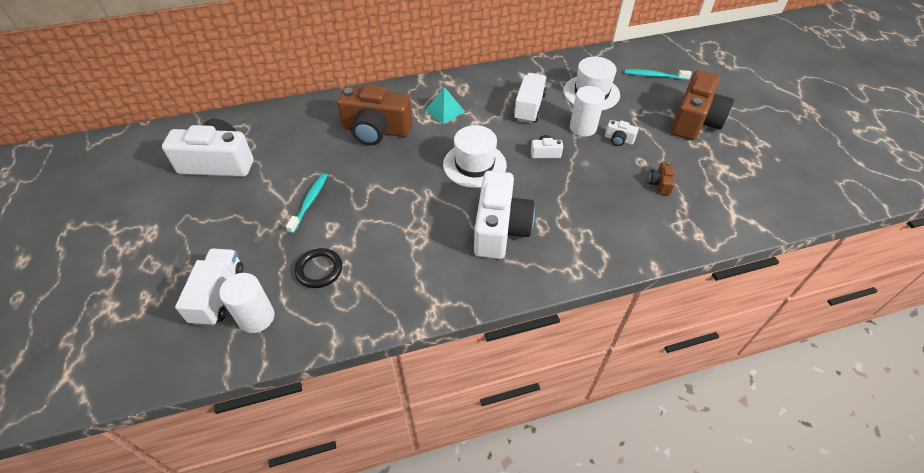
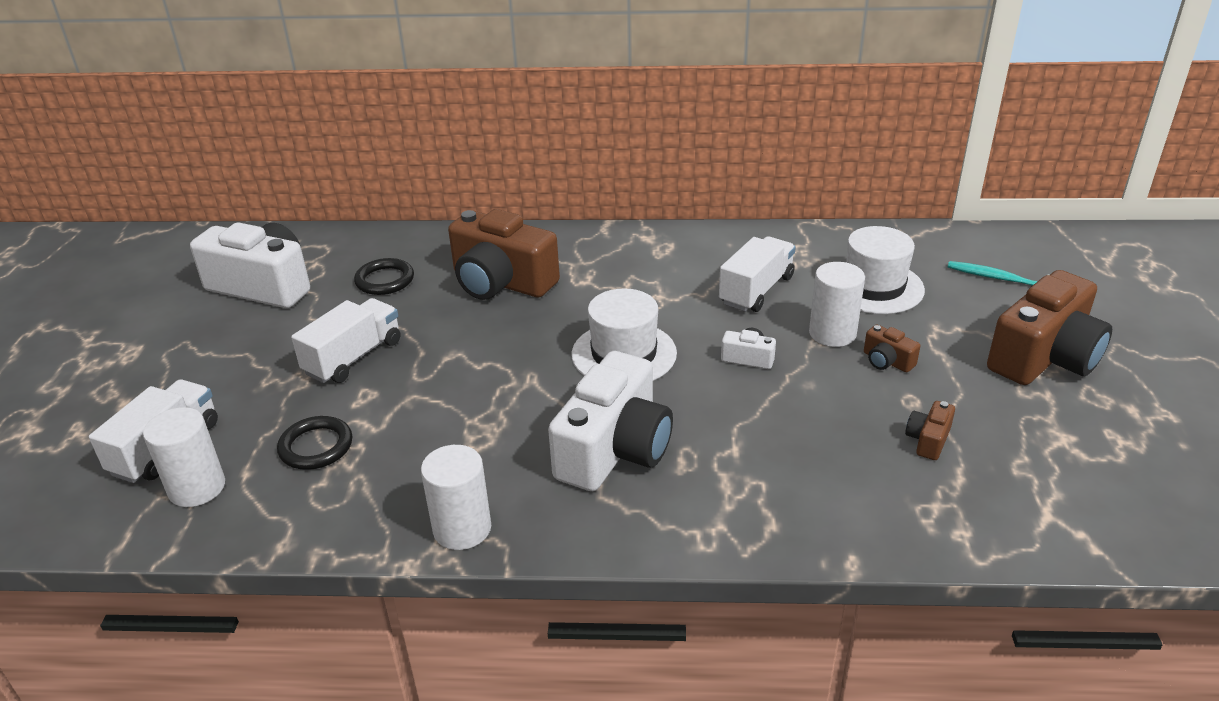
camera: 20 degrees right, 15 degrees down
turquoise toothbrush [286,174,327,234] -> white truck [291,298,400,383]
turquoise pyramid [425,87,465,124] -> none
white camera [605,120,639,146] -> brown camera [864,325,920,372]
none -> black ring [354,258,414,295]
none -> white cylinder [421,445,491,550]

